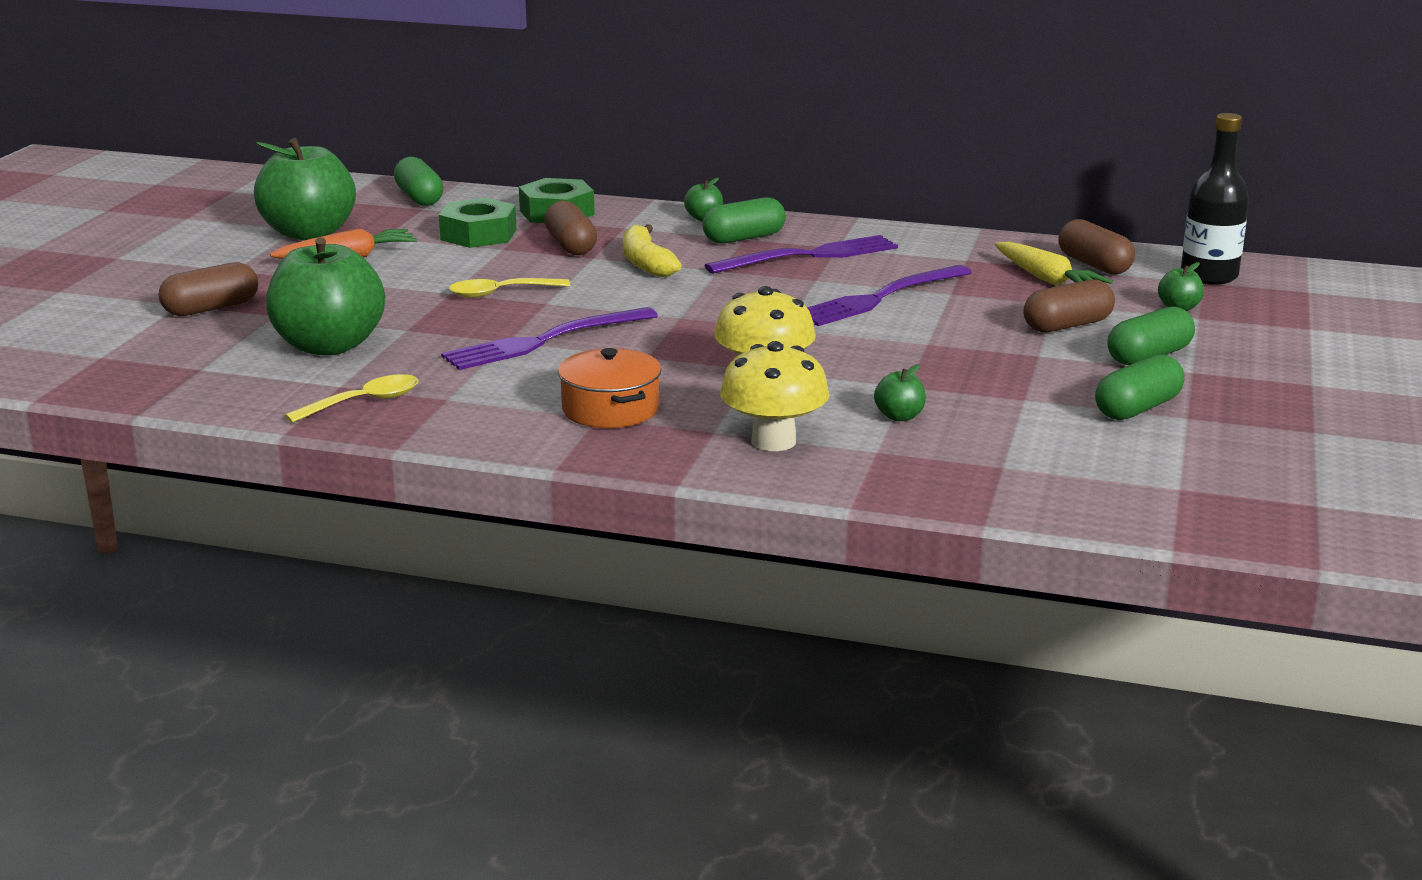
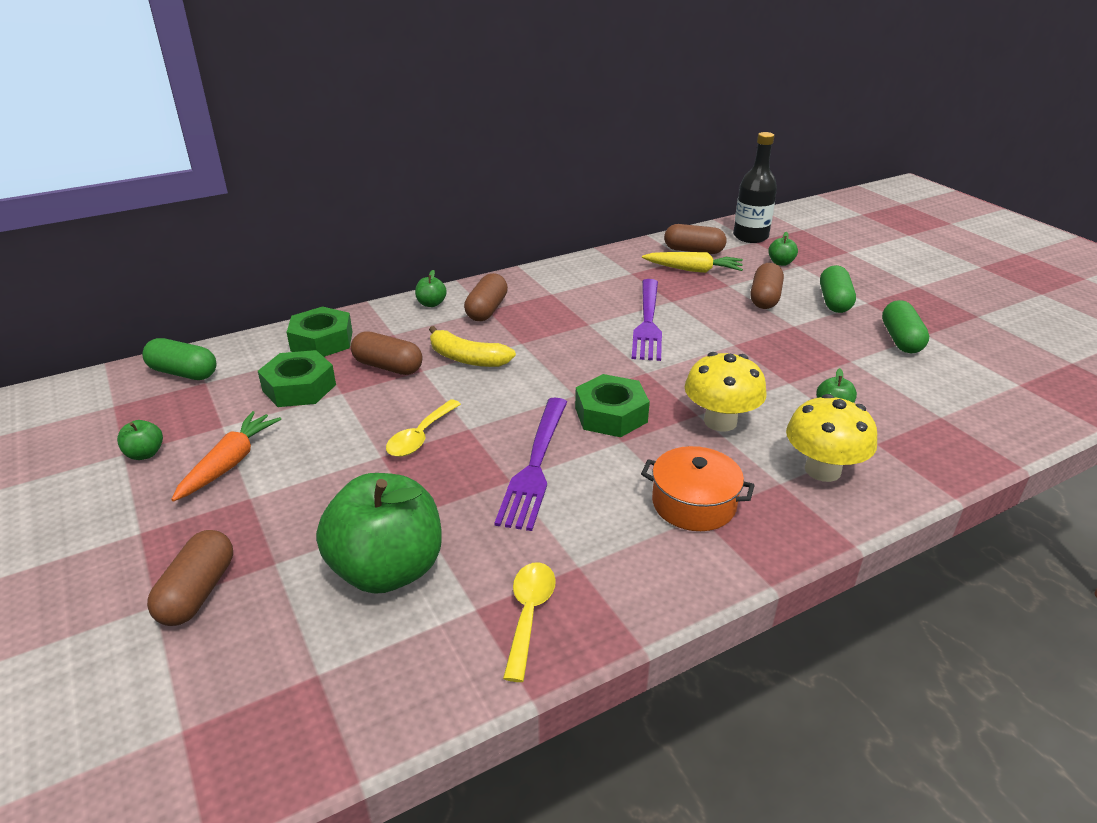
camera: 45 degrees left, 10 degrees up
green apple [254,138,356,240] -> green apple [117,420,163,460], size x0.41
green capsule [702,197,786,244] -> brown capsule [464,273,508,321]
purple fork [704,235,898,274] -> none
none -> green nut [575,374,650,437]

